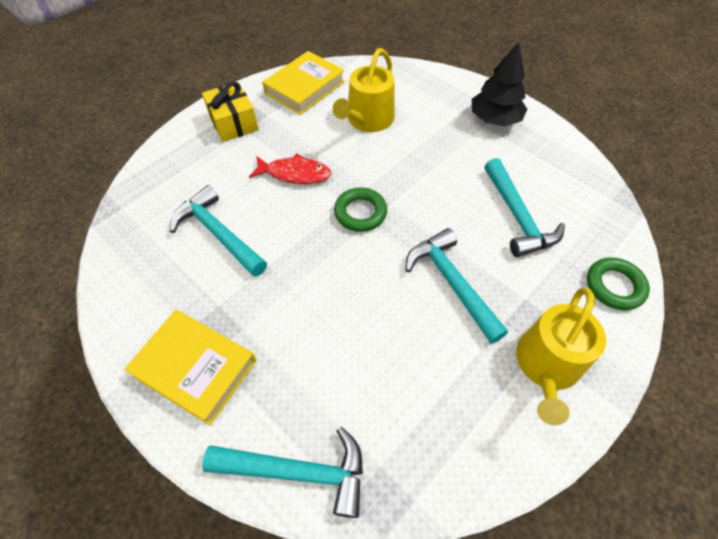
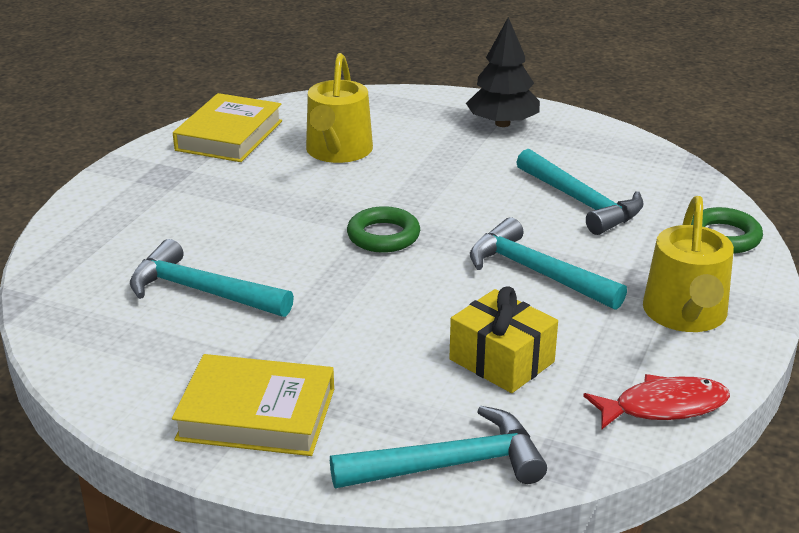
camera: 20 degrees left, 25 degrees down
yellow gift [202,81,259,142] -> yellow gift moved to [449,286,558,393]
red fish [249,154,331,184] -> red fish moved to [583,374,730,430]

